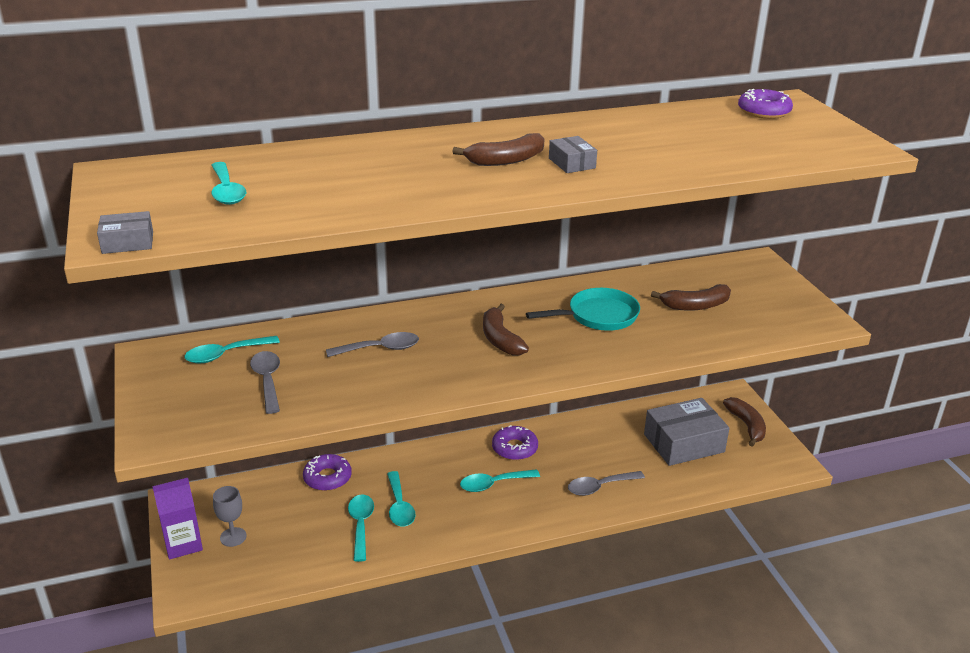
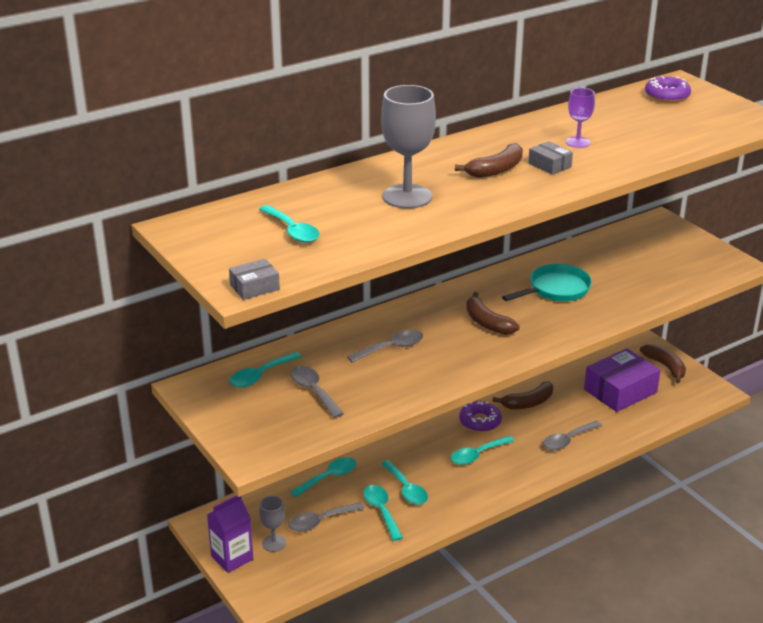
camera: 15 degrees left, 0 degrees up
purple donut [303,454,352,491] -> turquoise spoon [290,457,356,497]
grey box [644,398,730,466] -> purple box [584,348,661,412]
brown banana [651,284,731,311] -> brown banana moved to [492,381,553,409]
none -> grey spoon [288,502,364,532]
none -> grey goblet [381,85,436,209]
none -> purple goblet [566,88,595,148]

